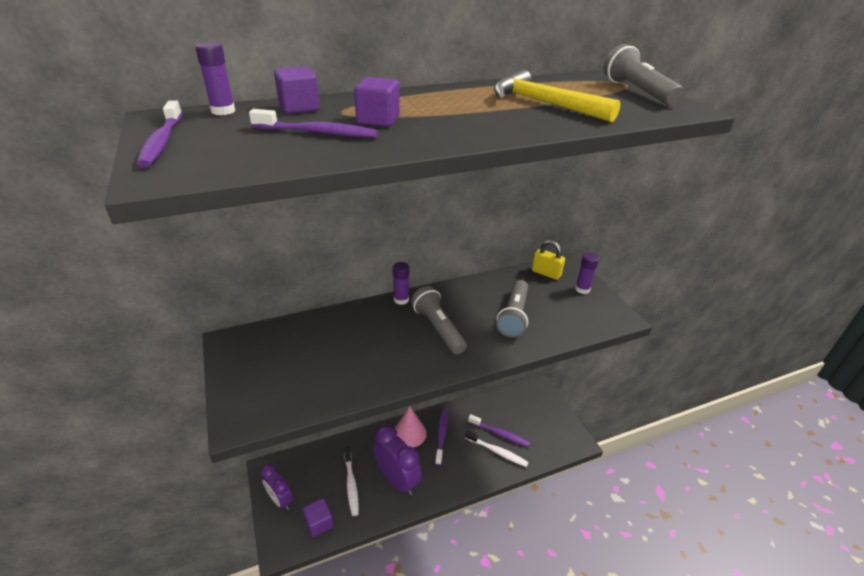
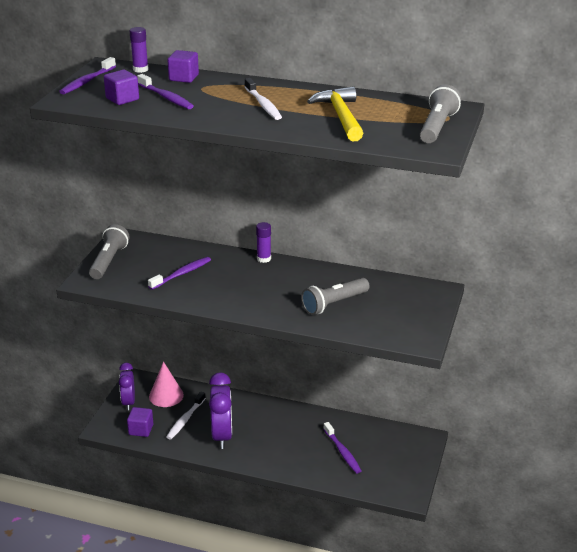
camera: 40 degrees right, 5 degrees down
purple cube [354,77,400,127] -> purple cube moved to [104,70,139,105]
pink cone [395,406,427,448] -> pink cone moved to [149,361,184,407]
grey flashlight [411,286,467,355] -> grey flashlight moved to [89,224,129,279]
purple toothbrush [435,408,448,465] -> purple toothbrush moved to [148,257,211,290]
white toothbrush [465,430,529,467] -> white toothbrush moved to [245,78,282,120]
yellow padlock [532,240,565,280] -> none
purple glue stick [575,253,599,294] -> none

